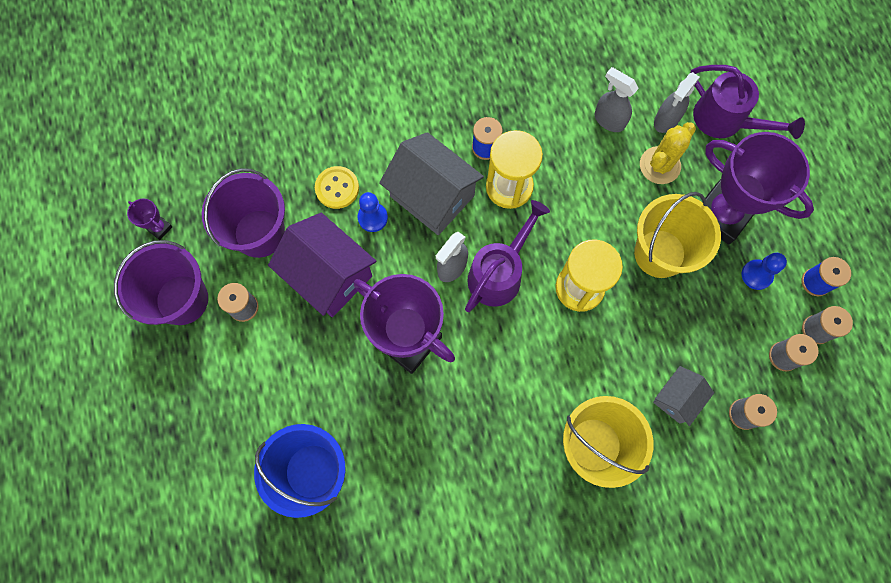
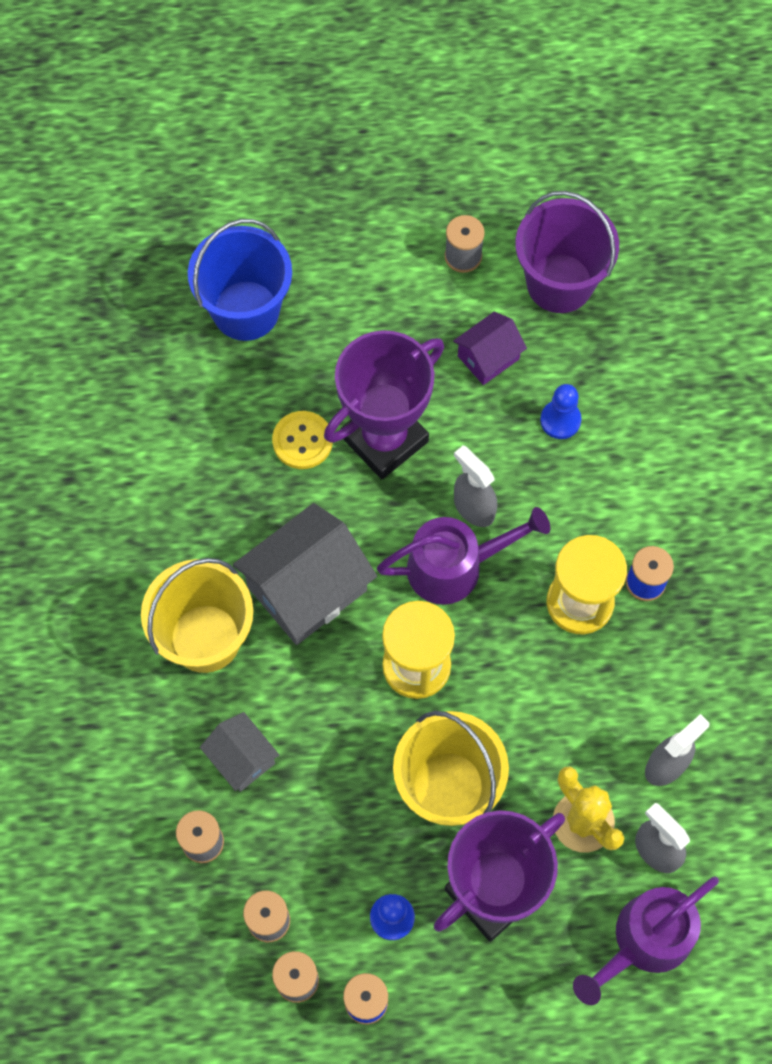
camera: 100 degrees right, 5 degrees down
purple bucket [114,240,208,325] -> none
purple trophy [127,198,173,240] -> none
purple house [268,213,376,317] -> purple house [453,312,527,385], size x0.54
yellow button [315,166,359,209] -> yellow button moved to [272,411,333,469]
grey house [379,132,484,235] -> grey house moved to [233,503,377,645]
purple watering can [465,200,550,312] -> purple watering can turned 60 degrees counterclockwise [377,507,550,605]

